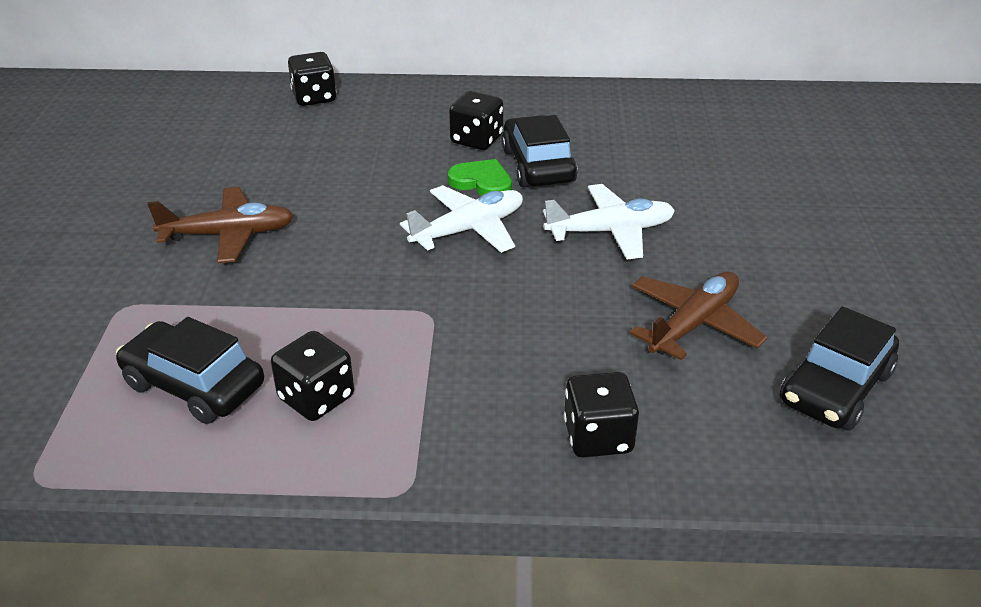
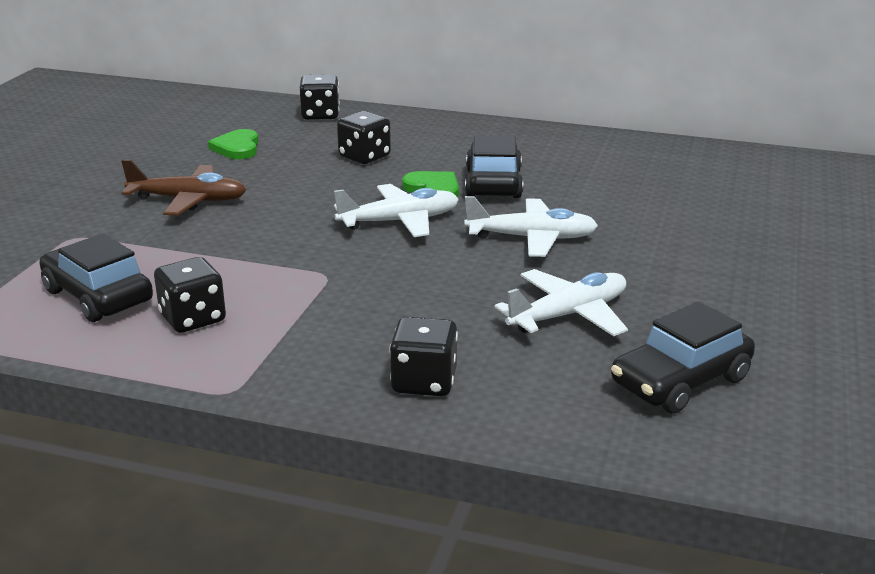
camera: 15 degrees right, 10 degrees down
black dice [449,91,503,150] -> black dice moved to [337,111,391,164]
brown plane [630,272,768,360] -> white plane [495,269,628,336]
none -> green heart [208,129,259,159]

